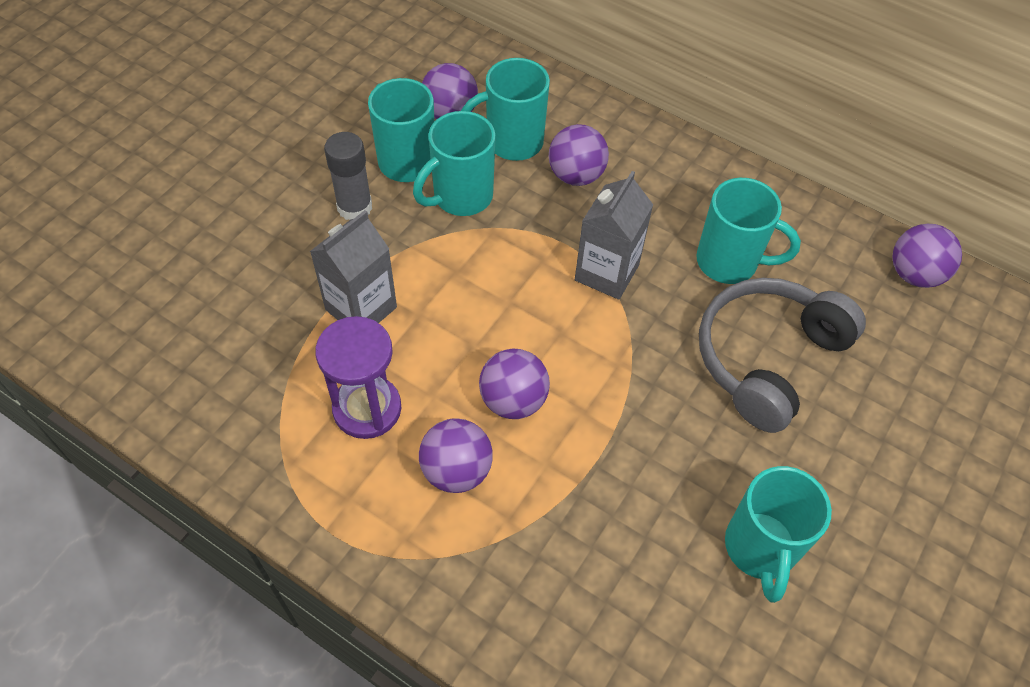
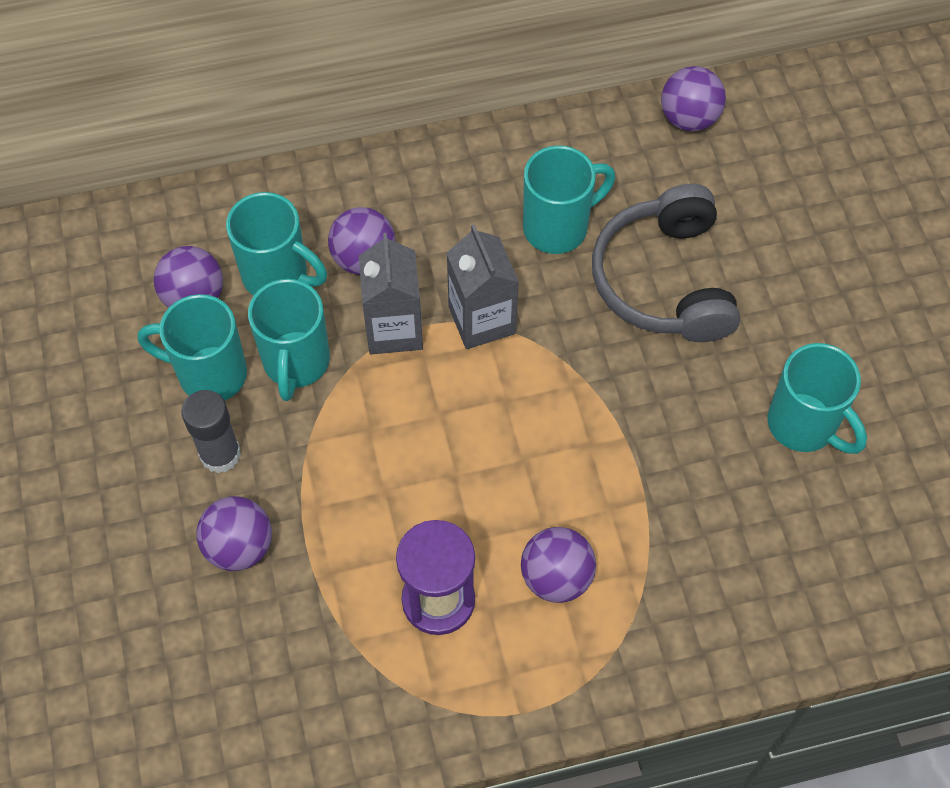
camera: 45 degrees left, 5 degrees up
grey carton [310,210,397,323] -> grey carton moved to [359,233,423,354]
turquoise mug [461,58,550,161] -> turquoise mug turned 90 degrees counterclockwise [226,192,327,296]
purple ball [479,349,550,419] -> purple ball moved to [197,496,272,571]

